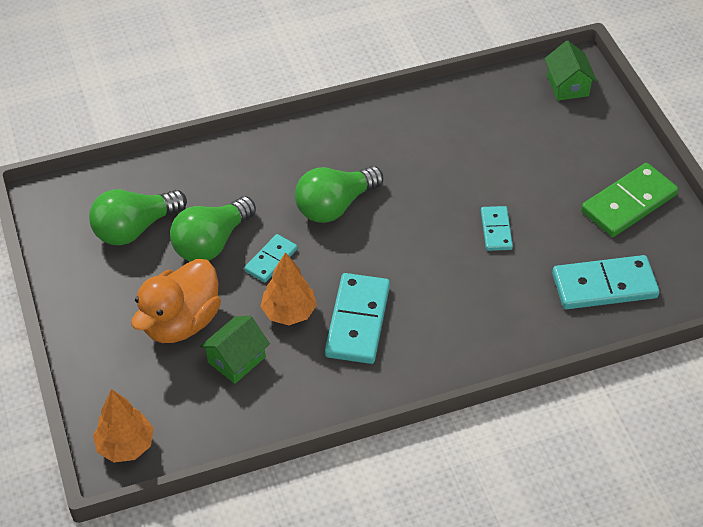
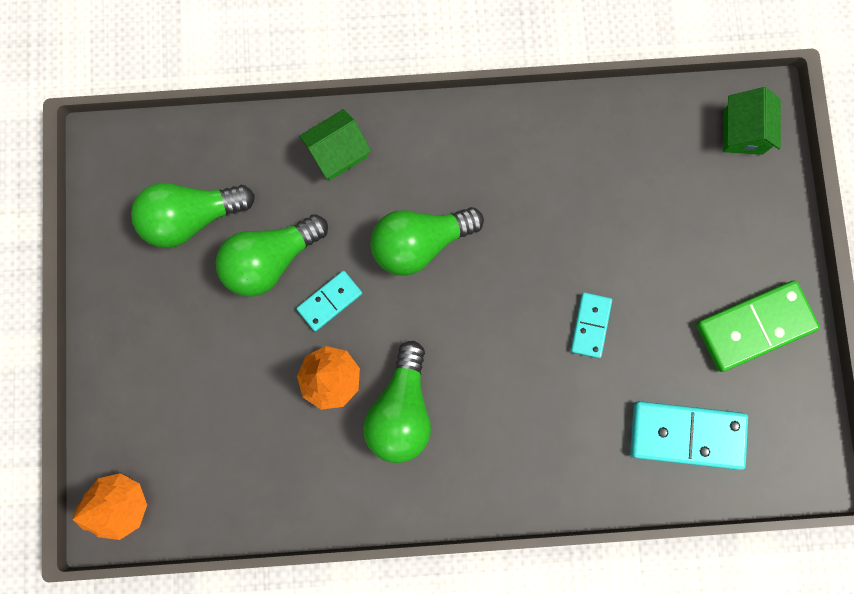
camera: 15 degrees right, 30 degrees up
orange duck [131,259,221,343] -> none
green house [200,316,270,384] -> green house moved to [299,109,371,181]
turquoise domino [325,273,390,364] -> green light bulb [363,341,431,463]

